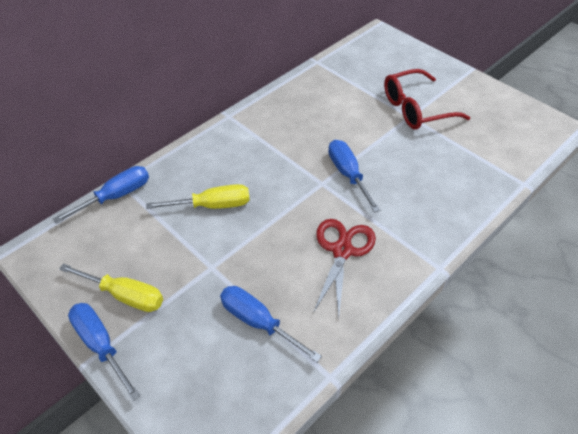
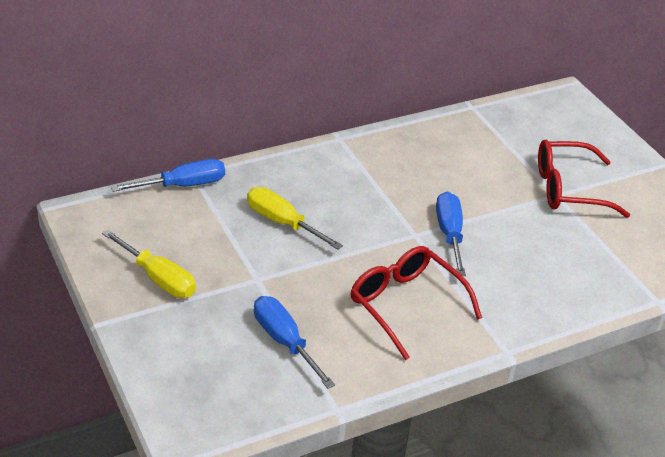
camera: 15 degrees right, 10 degrees down
blue screwdriver [68,303,140,401] -> none
yellow screwdriver [146,184,250,209] -> yellow screwdriver turned 150 degrees counterclockwise [247,187,343,250]
red scissors [313,219,376,318] -> red glasses [351,246,482,360]

